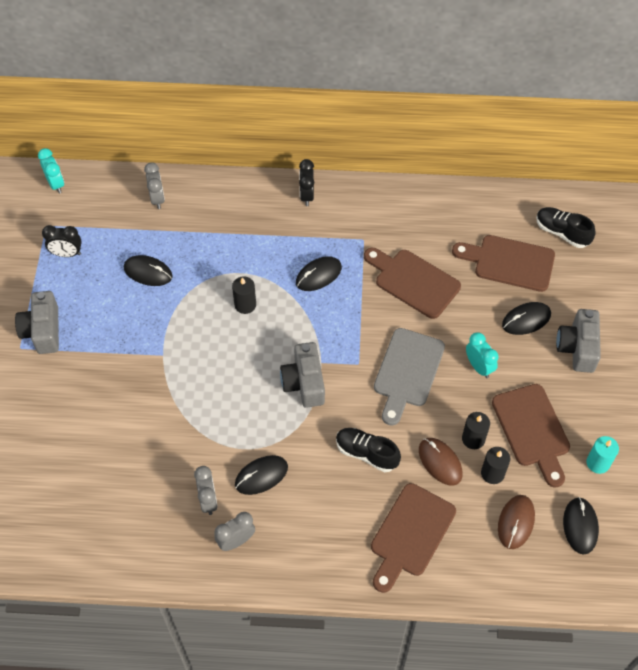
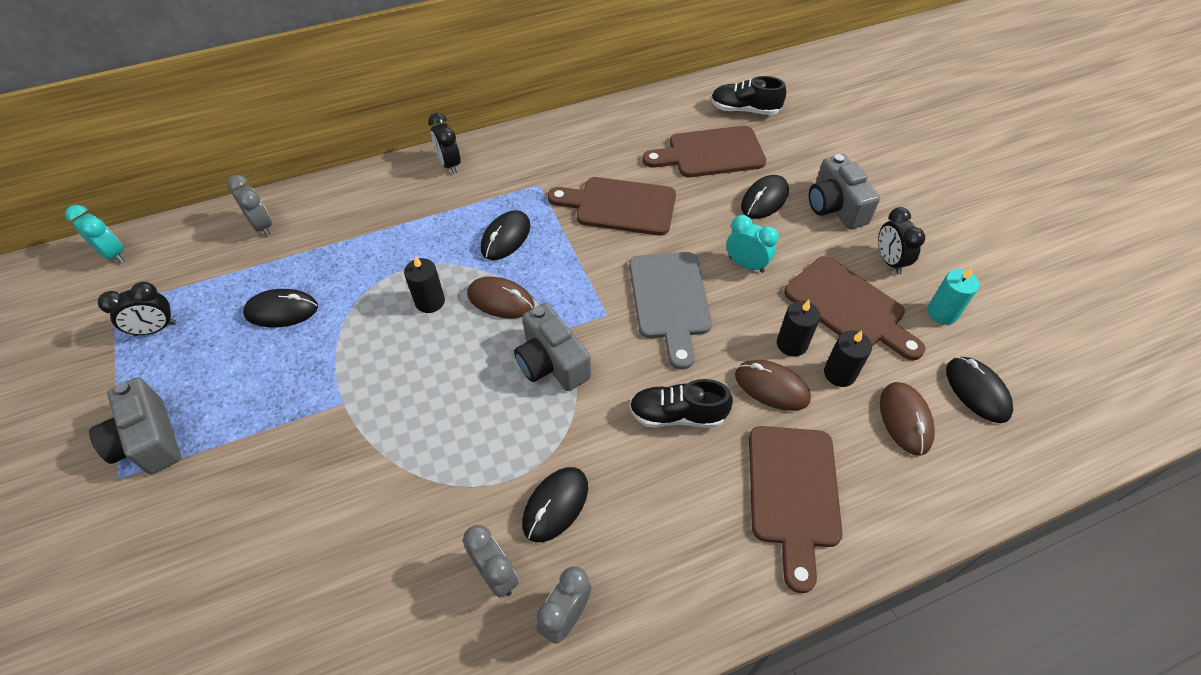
camera: 25 degrees left, 5 degrees down
none -> brown mouse [467,277,535,319]
none -> black clock [878,207,925,275]

